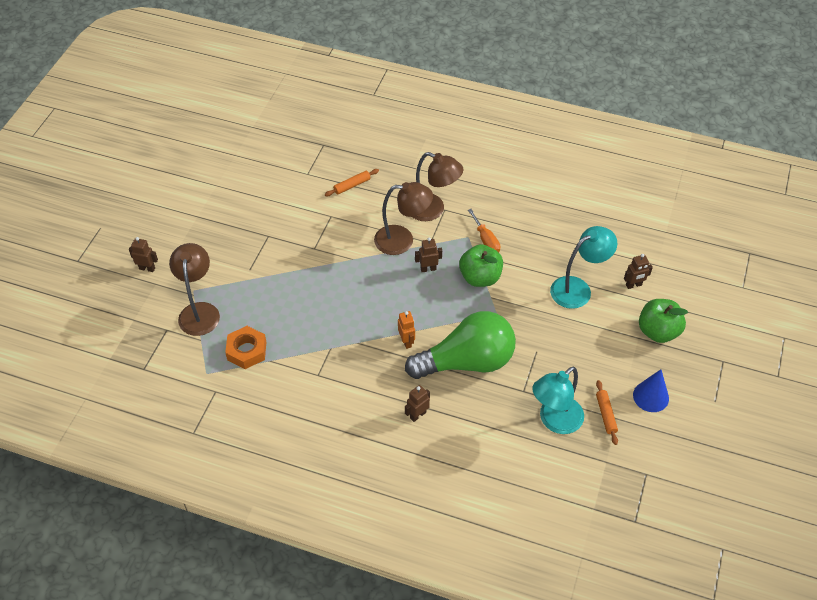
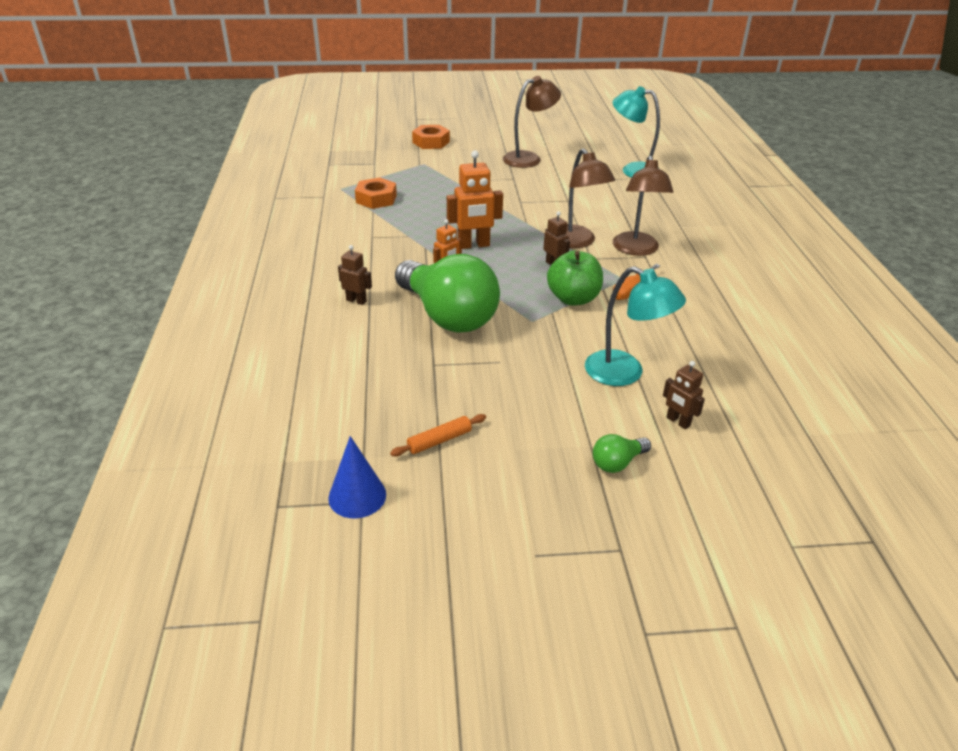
camera: 65 degrees right, 15 degrees down
brown robot [129,237,158,272] -> orange nut [412,125,450,149]
brown lamp [169,243,220,336] -> brown lamp moved to [503,76,561,168]
orange rolling pin [325,169,379,196] -> none
turquoise lamp [532,366,584,434] -> turquoise lamp moved to [613,86,660,178]
blue cone [633,369,669,412] -> blue cone moved to [328,436,386,518]
green apple [639,299,688,343] -> green light bulb [593,434,651,473]
none -> orange robot [447,150,503,249]

